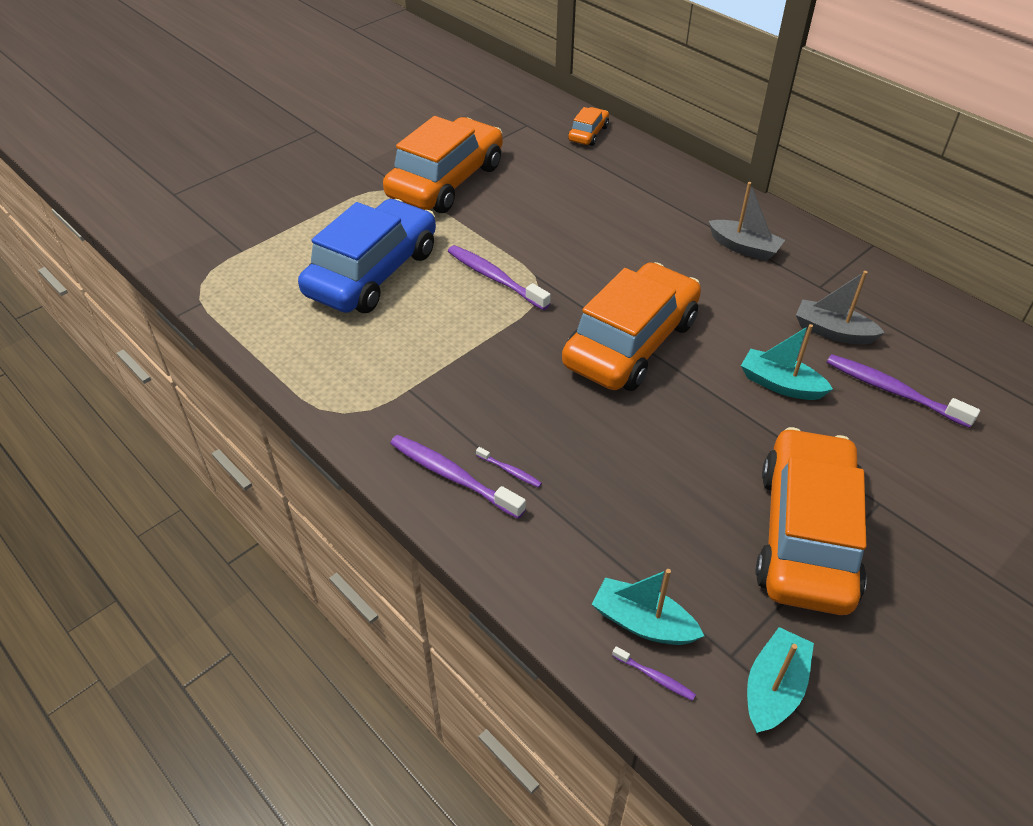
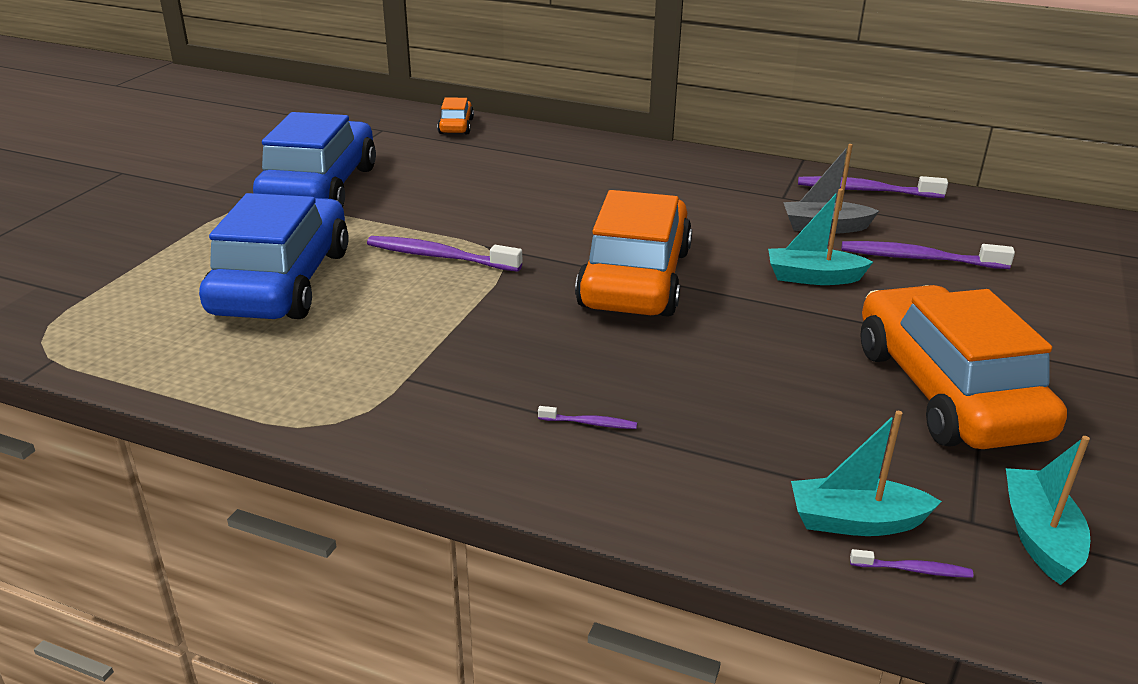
camera: 25 degrees left, 15 degrees down
orange car [383,116,503,213] -> blue car [253,112,376,207]
purple toothbrush [390,435,526,519] -> purple toothbrush moved to [798,176,948,198]
grey boat [709,182,785,261] -> none

